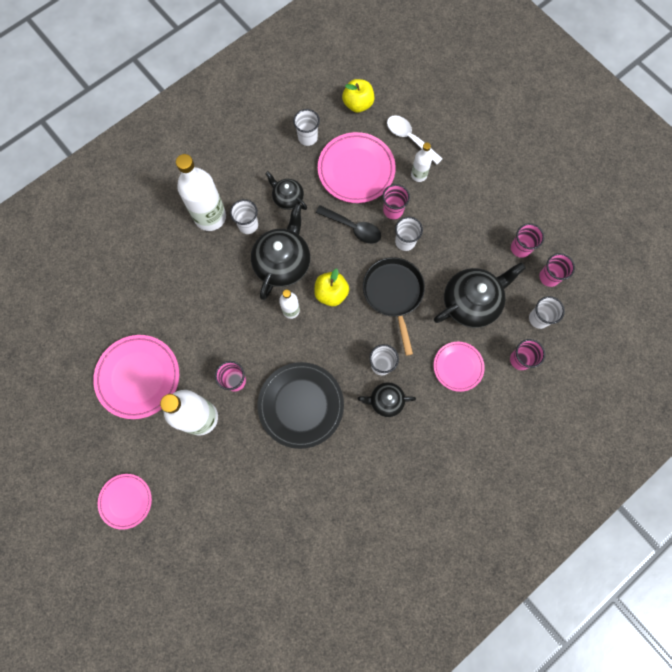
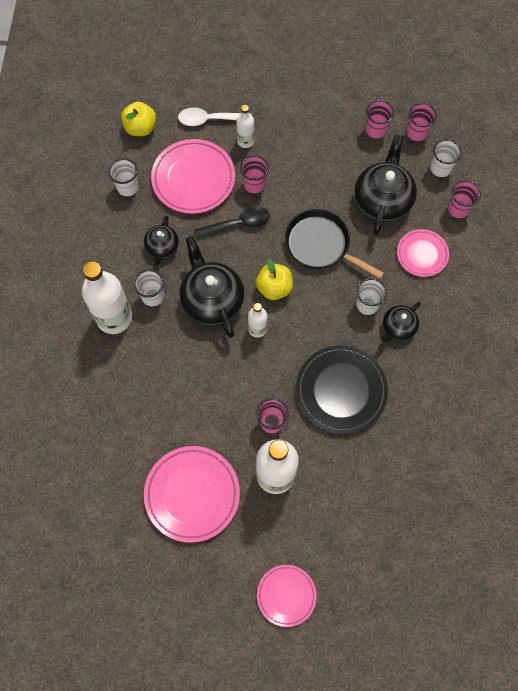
camera: 45 degrees left, 5 degrees down
black teapot [265,171,307,210] -> black teapot turned 75 degrees counterclockwise [144,215,179,265]
white cup [395,217,423,251] -> none

